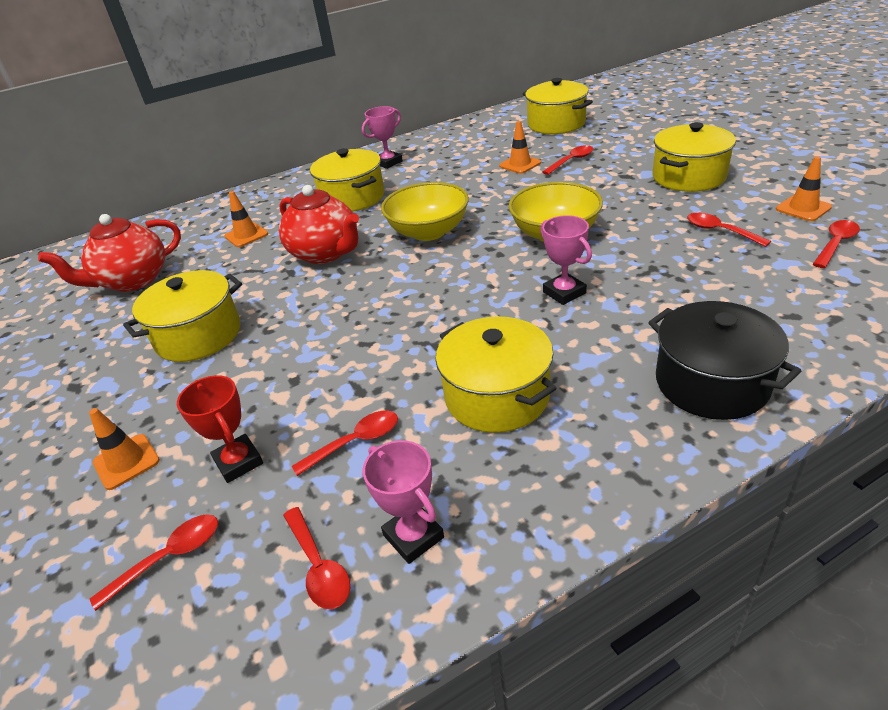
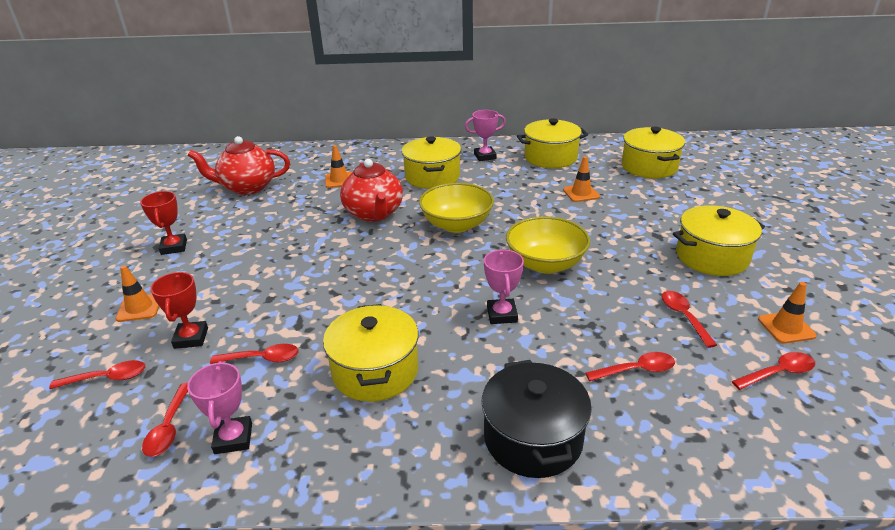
camera: 25 degrees right, 5 degrees down
yellow pot [123,270,242,362] -> yellow pot moved to [517,118,588,168]
red spoon [542,145,594,175] -> red spoon moved to [585,352,675,381]
none -> red trophy [140,191,187,255]

